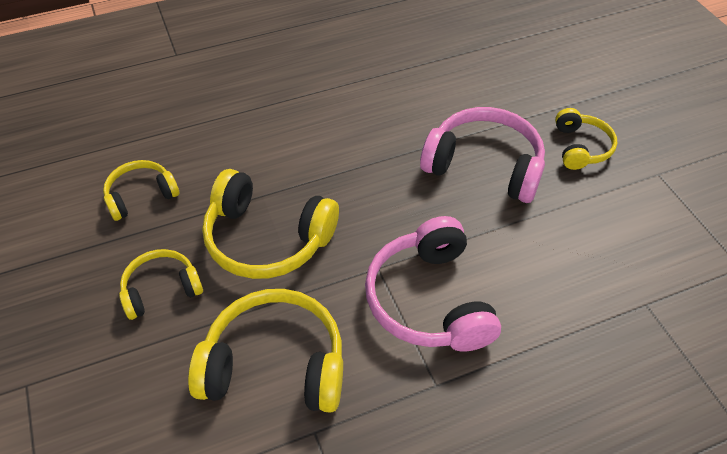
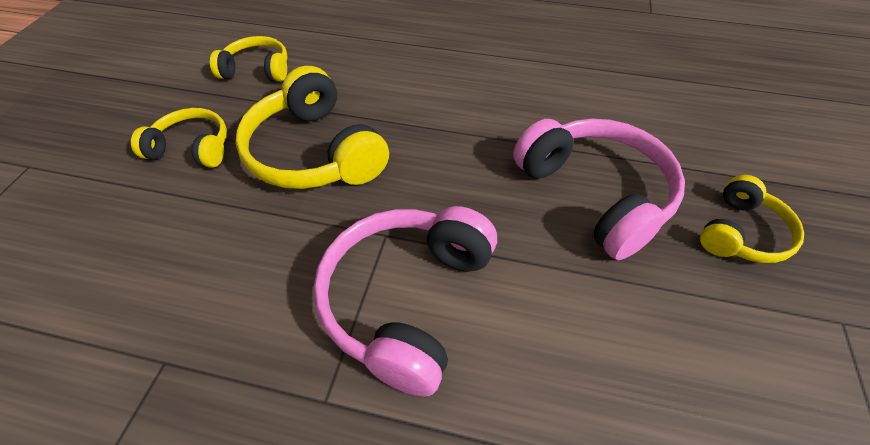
camera: 35 degrees right, 0 degrees up
yellow headphones [188,289,343,413] -> none

